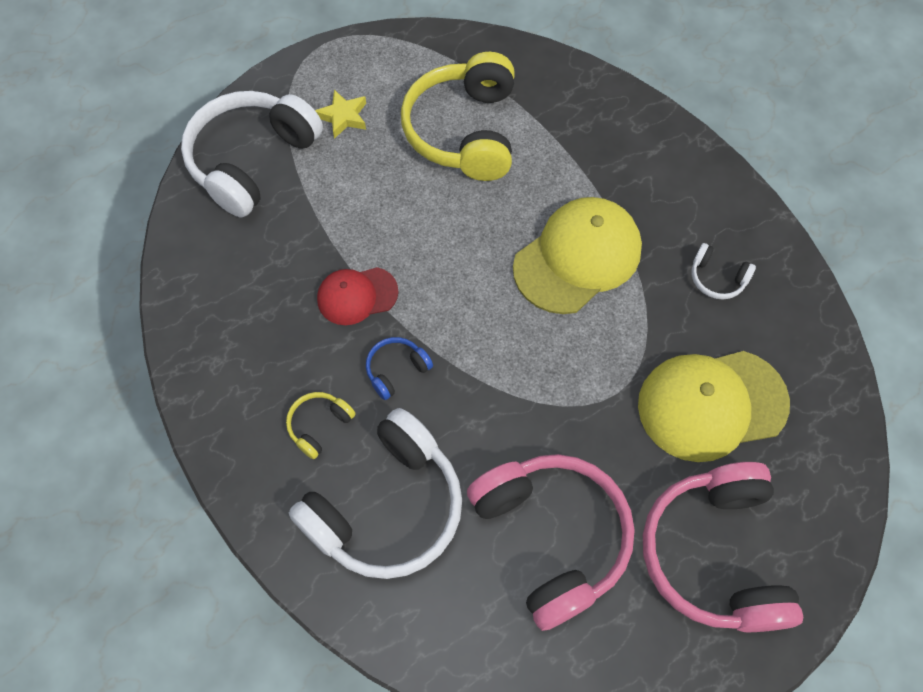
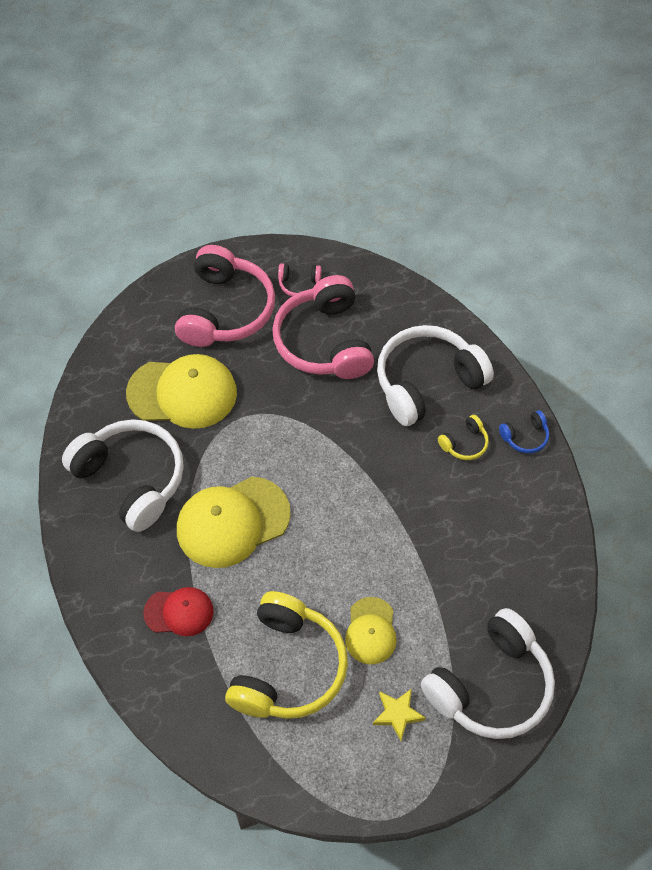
camera: 165 degrees left, 5 degrees down
red cap [317,267,399,325] -> red cap moved to [143,587,214,636]
blue headphones [366,337,433,400] -> blue headphones moved to [499,410,550,454]
white headphones [692,243,756,300] -> white headphones [62,419,184,532], size x2.33
none -> pink headphones [278,263,322,297]
none -> yellow cap [345,597,397,665]

